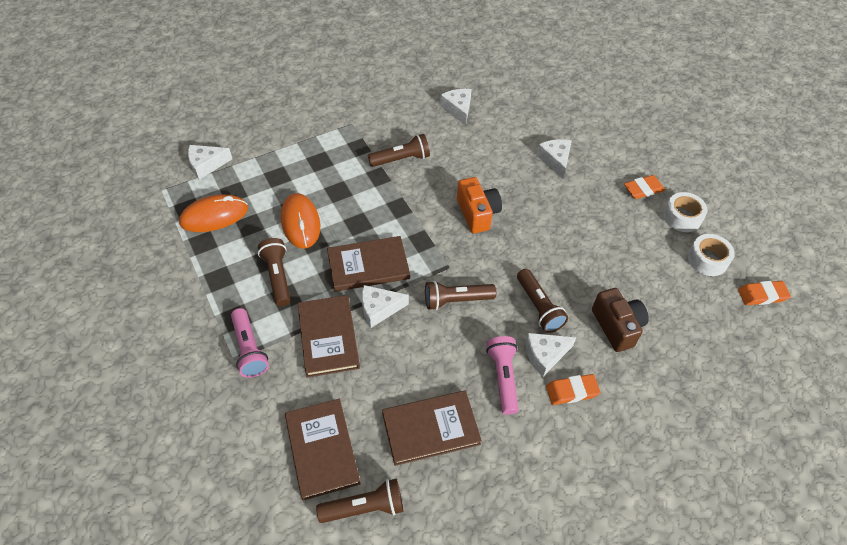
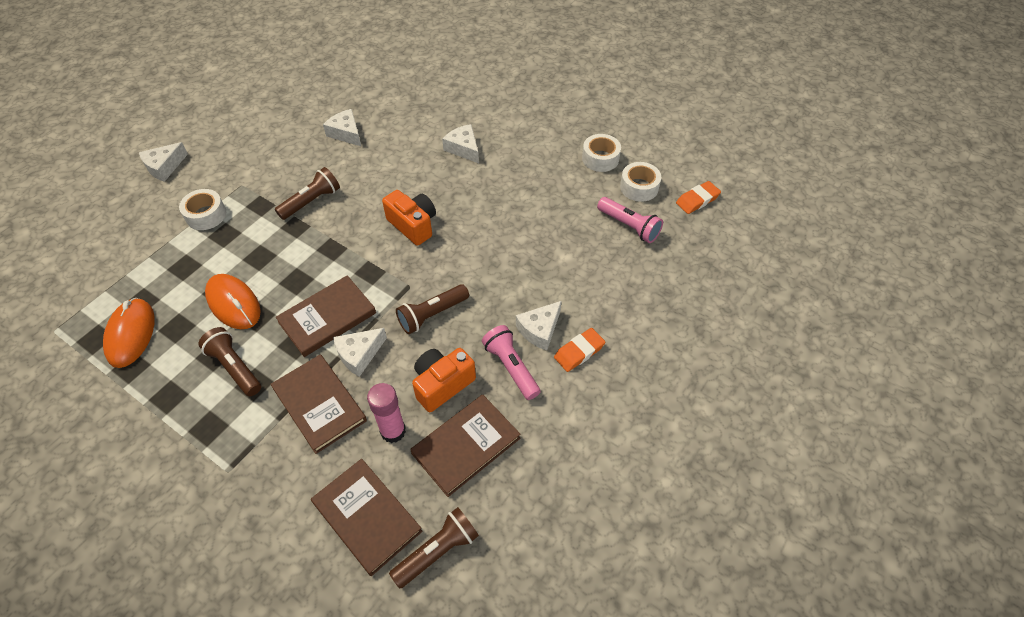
camera: 25 degrees left, 0 degrees up
orange mouse [179,194,248,232] -> orange mouse turned 45 degrees counterclockwise [103,298,155,368]
white cheese [188,145,232,180] -> white cheese moved to [139,142,188,182]
pink flashlight [231,308,269,378] -> pink flashlight moved to [597,197,663,243]
brown flashlight [517,269,568,333] -> none
brown camera [592,288,649,352] -> none
orange eraser [624,175,665,199] -> none
none -> white tape [179,189,226,230]
none -> pink glue stick [367,383,406,443]
none -> orange camera [412,348,476,412]

